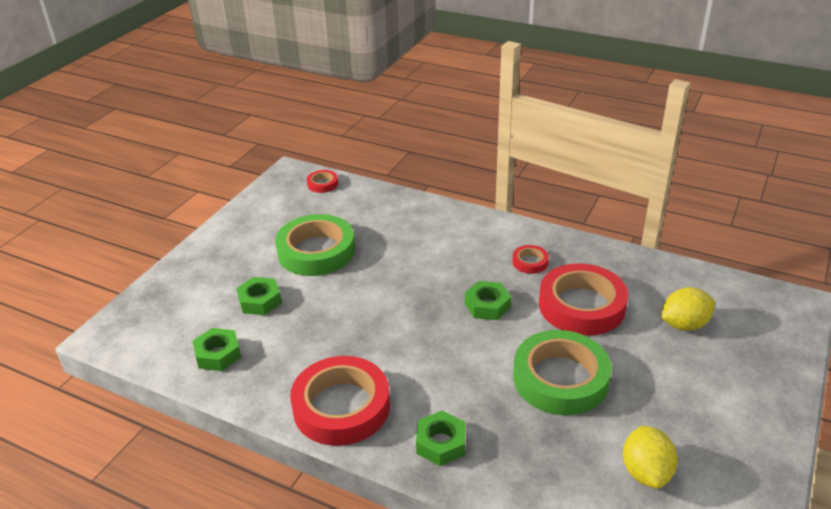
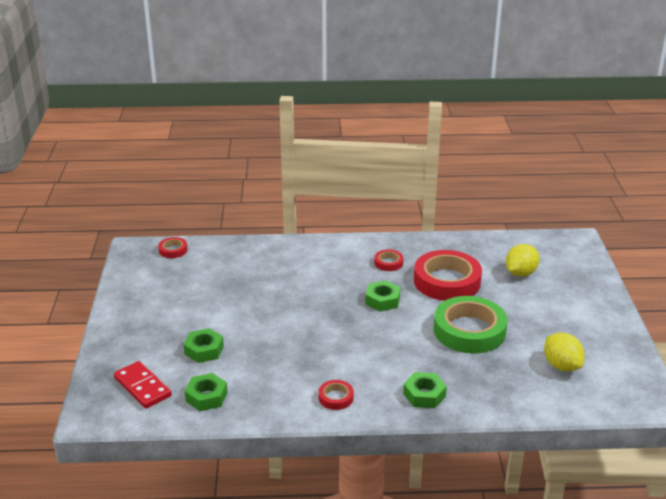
camera: 30 degrees left, 5 degrees down
green tape [275,214,355,276] -> none
red tape [290,356,390,446] -> red tape [318,380,354,410], size x0.45
none -> red domino [114,361,172,409]

